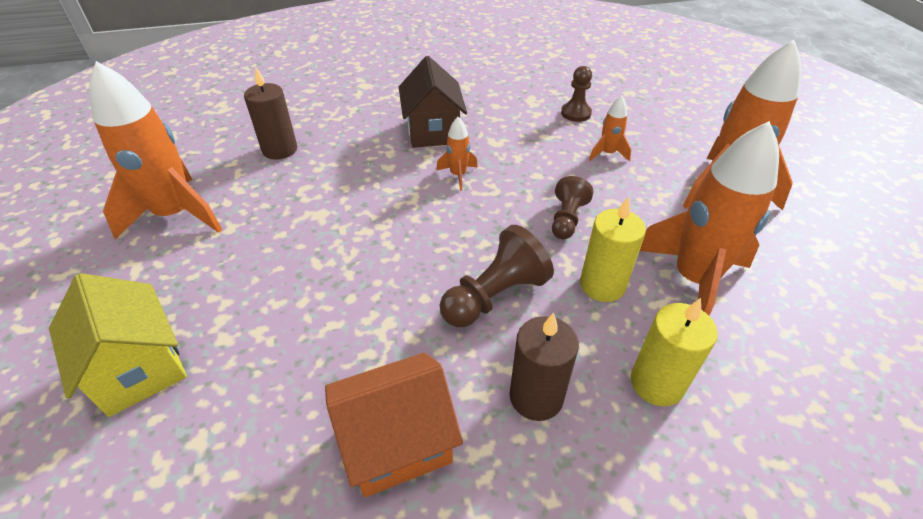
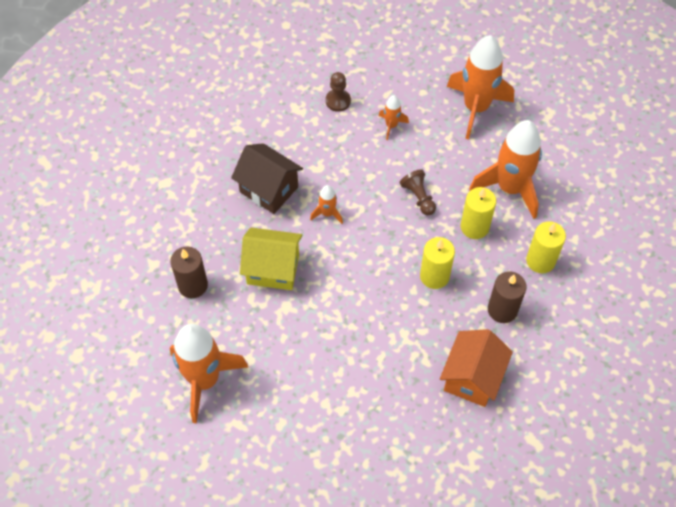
camera: 45 degrees left, 15 degrees up
yellow house [49,273,187,417] -> yellow house moved to [240,227,302,290]
brown pawn [440,225,554,327] -> yellow candle [420,237,455,289]

